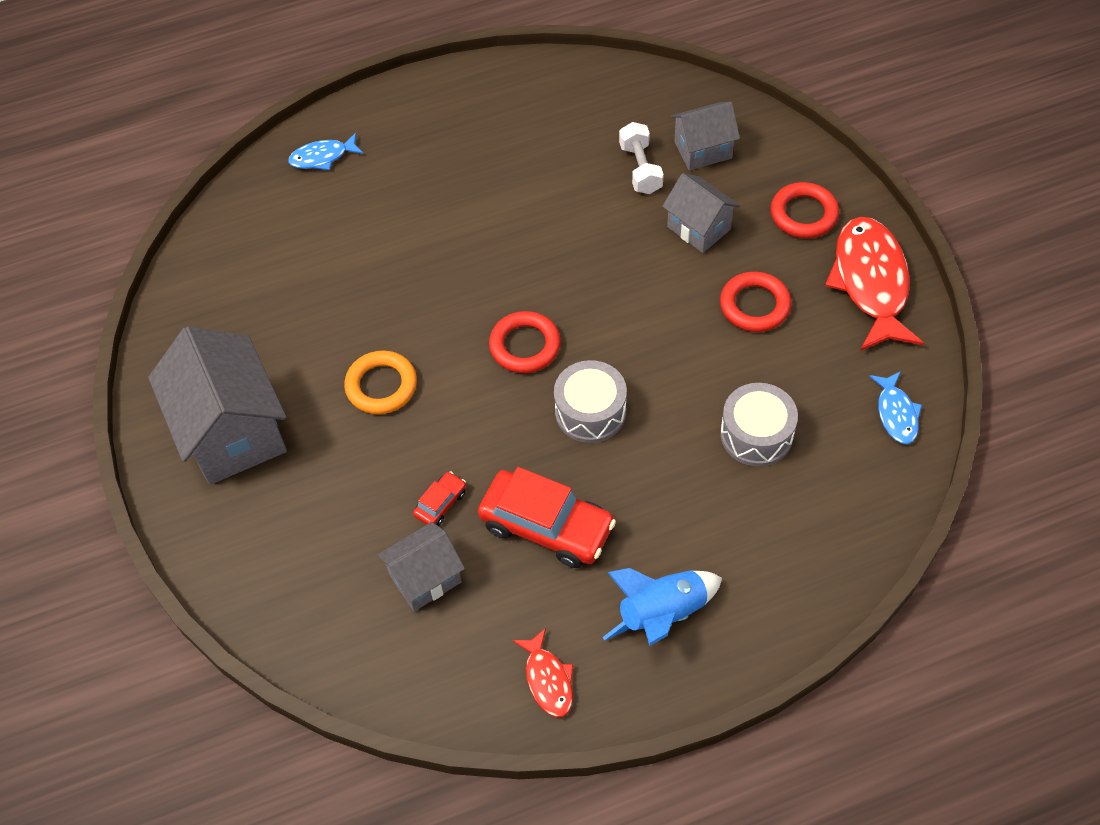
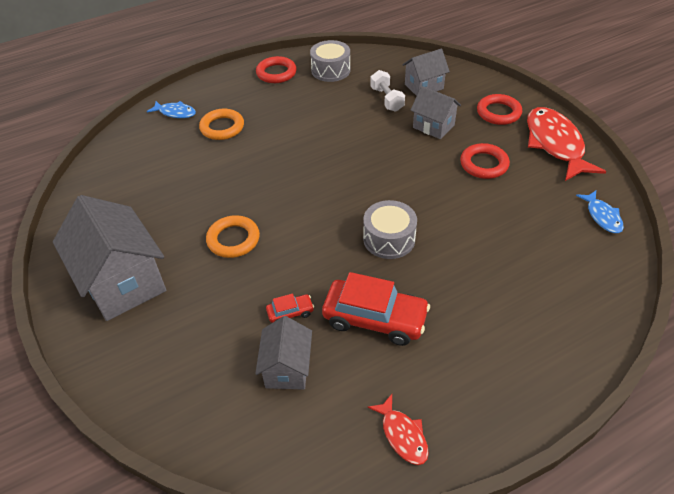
camera: 10 degrees left, 10 degrees down
blue fish [288,133,363,170] -> blue fish turned 135 degrees counterclockwise [147,101,196,118]
grey house [377,522,465,611] -> grey house turned 45 degrees counterclockwise [255,316,312,390]
red car [413,471,466,526] -> red car turned 45 degrees clockwise [266,294,314,323]
red ring [489,311,561,373] -> red ring moved to [256,56,297,83]
blue rocket [603,568,722,646] -> none
grey drum [720,383,798,466] -> grey drum moved to [310,40,350,82]
none -> orange ring [199,109,244,140]

